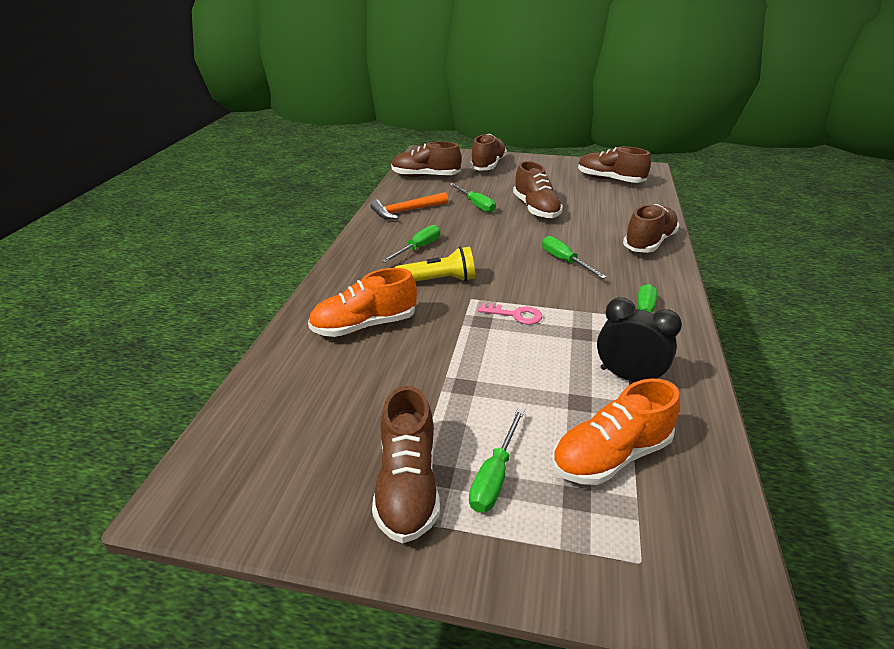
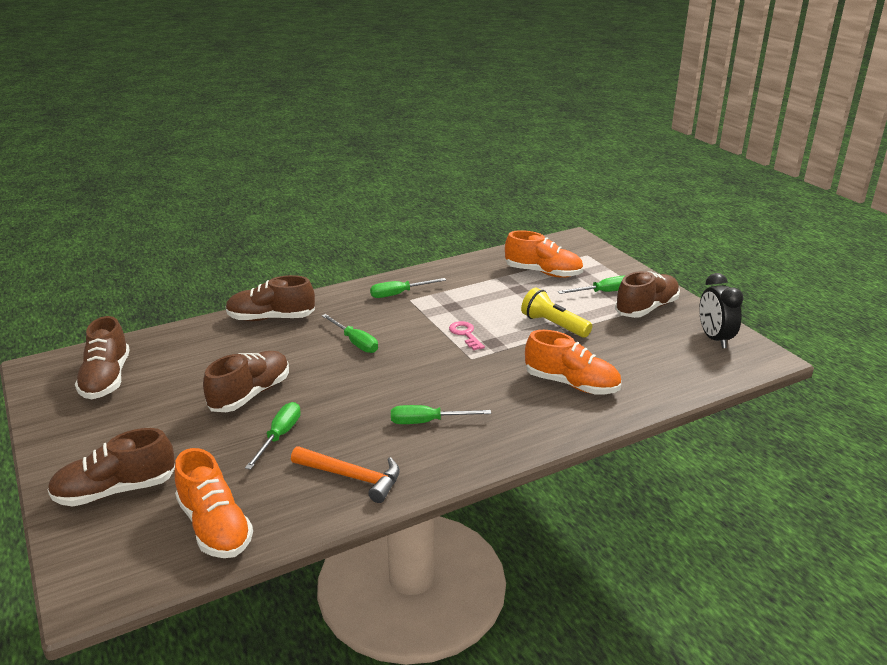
camera: 130 degrees left, 5 degrees down
brown shoe [391,141,461,177] -> orange shoe [175,448,253,558]
yellow flashlight [395,247,475,282] -> yellow flashlight moved to [521,288,592,338]
green screwdriver [542,236,607,279] -> green screwdriver turned 60 degrees counterclockwise [322,314,378,353]
black clock [597,297,682,382] -> black clock moved to [699,273,744,348]

